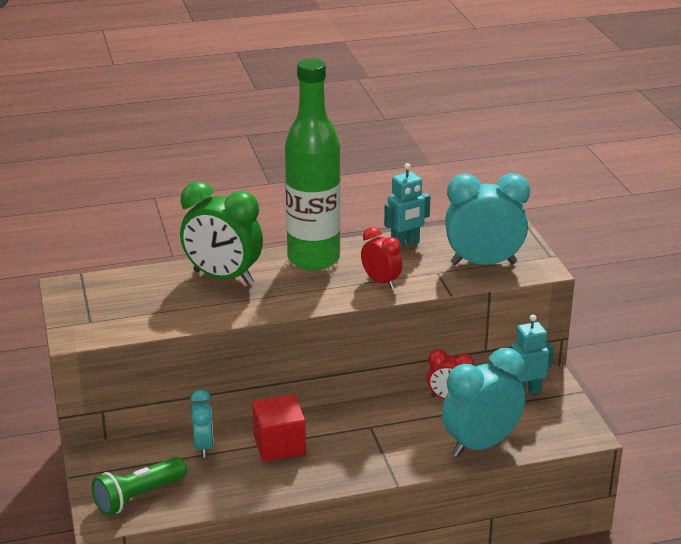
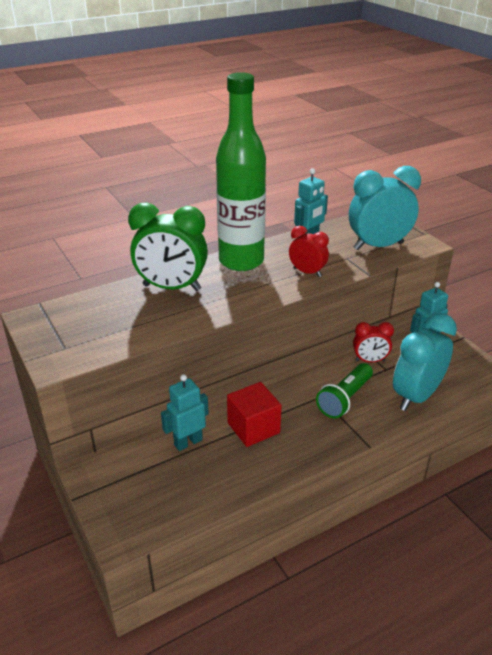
camera: 15 degrees left, 5 degrees up
green flashlight [92,457,187,516] -> green flashlight moved to [316,363,373,419]
turquoise clock [190,389,214,458] -> turquoise robot [161,374,209,451]

